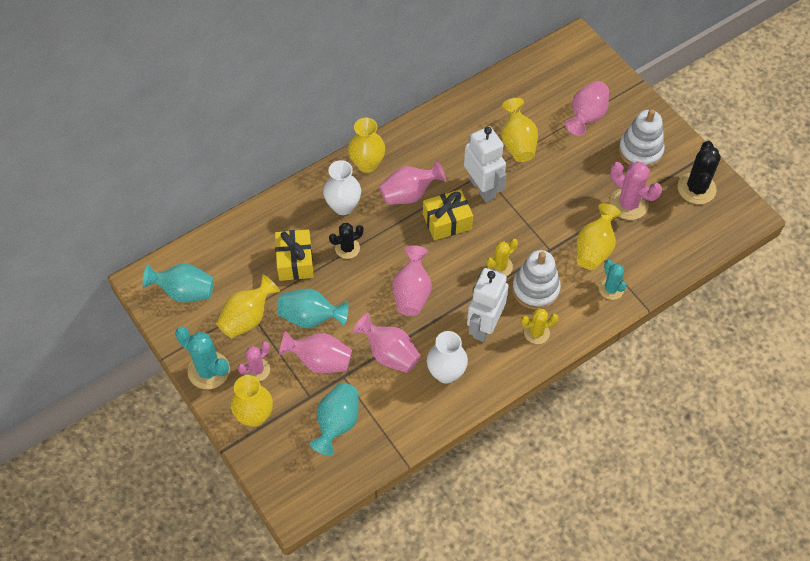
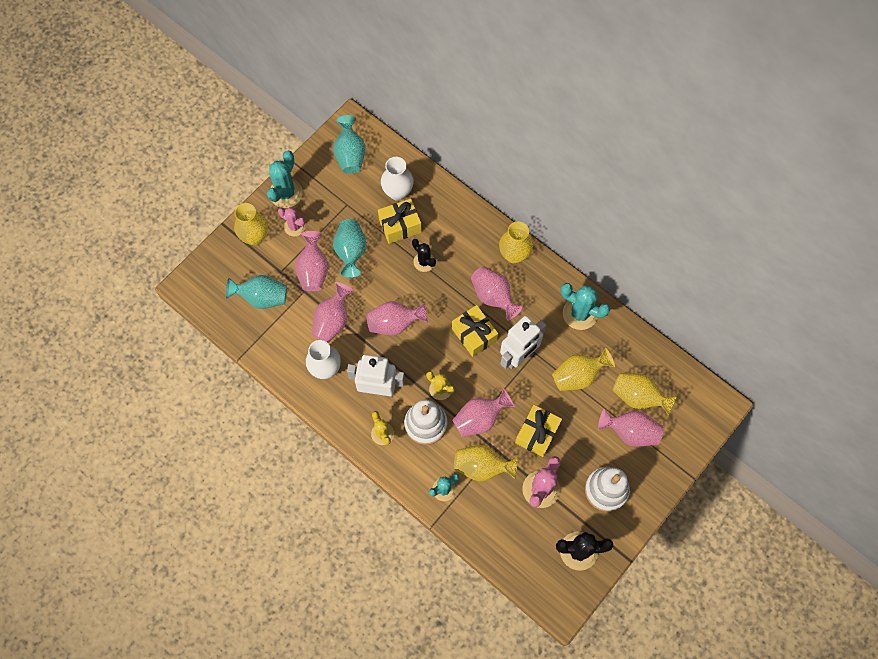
camera: 75 degrees right, 10 degrees up
yellow vase [216,275,280,339] -> yellow vase moved to [613,373,677,416]
white vase [323,160,361,215] -> white vase moved to [381,157,414,201]
none -> pink vase [453,388,515,437]
none -> yellow gift [515,405,562,457]
none -> turquoise cactus [561,283,611,330]

